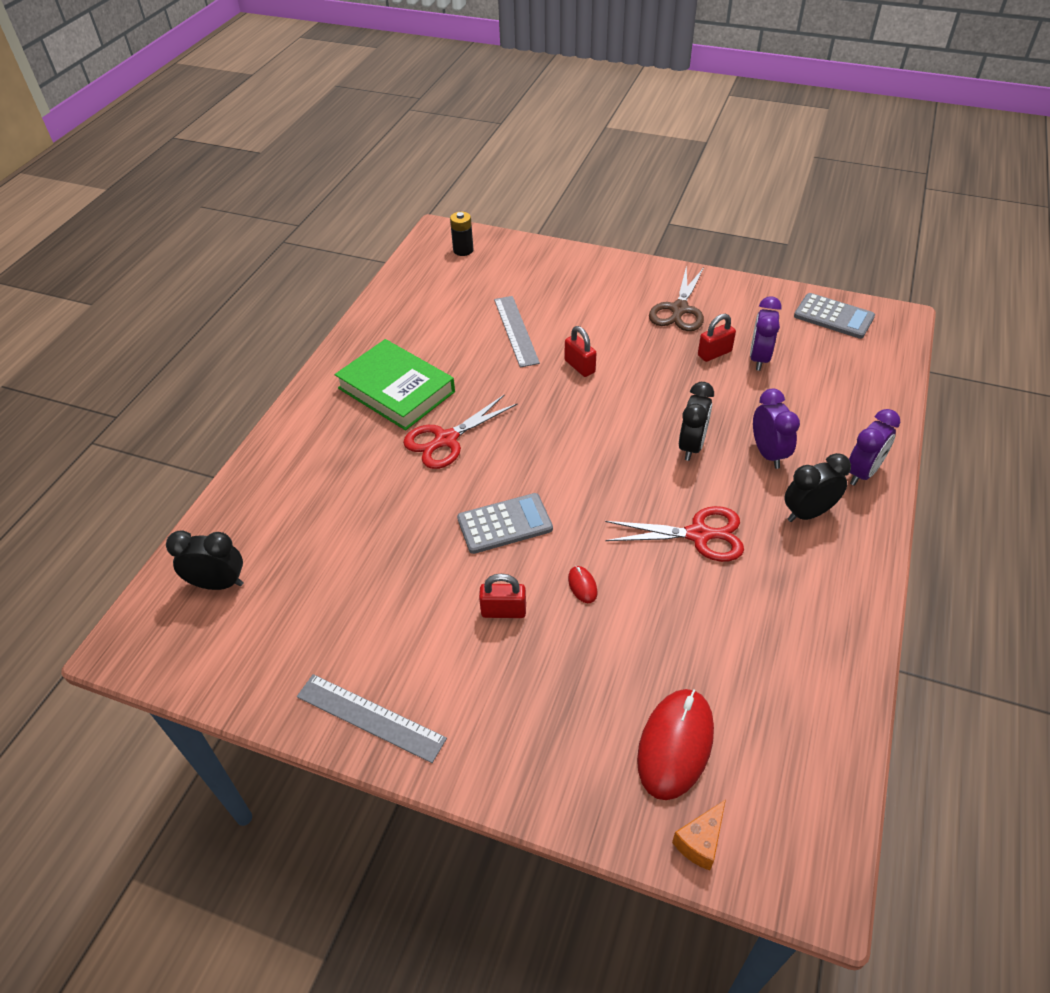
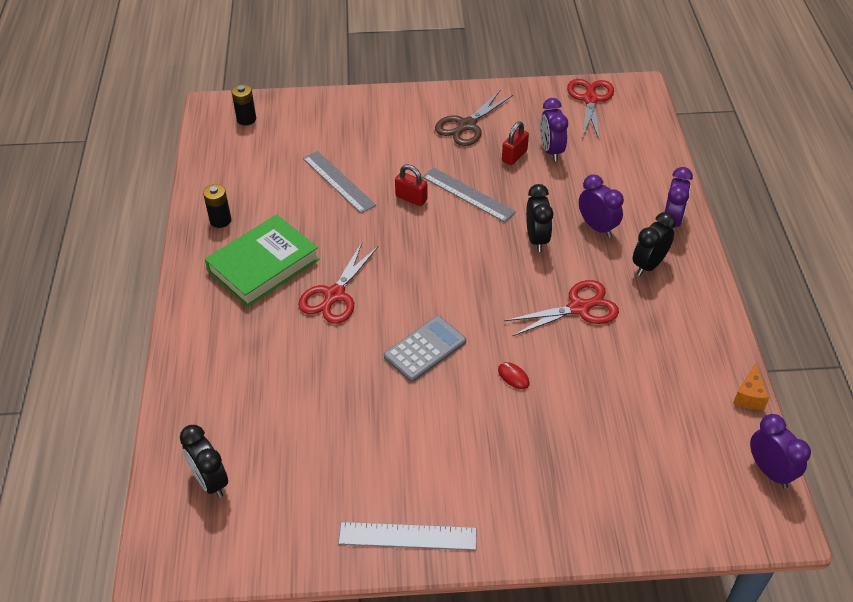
camera: 25 degrees left, 0 degrees up
black clock [166,531,243,590] -> black clock turned 105 degrees counterclockwise [180,425,228,498]
green book [335,339,455,430] -> green book turned 60 degrees counterclockwise [205,215,319,307]
red padlock [479,574,526,618] -> none
red mouse [637,689,714,800] -> none
brown scissors [649,265,704,331] -> brown scissors turned 45 degrees clockwise [435,89,513,146]
orange cheese [672,800,726,871] -> orange cheese moved to [733,363,769,410]
grey calculator [794,293,875,339] -> red scissors [567,79,614,139]
none -> black battery [203,184,231,228]
none -> grey ruler [422,167,516,222]
none -> purple clock [750,414,811,489]

